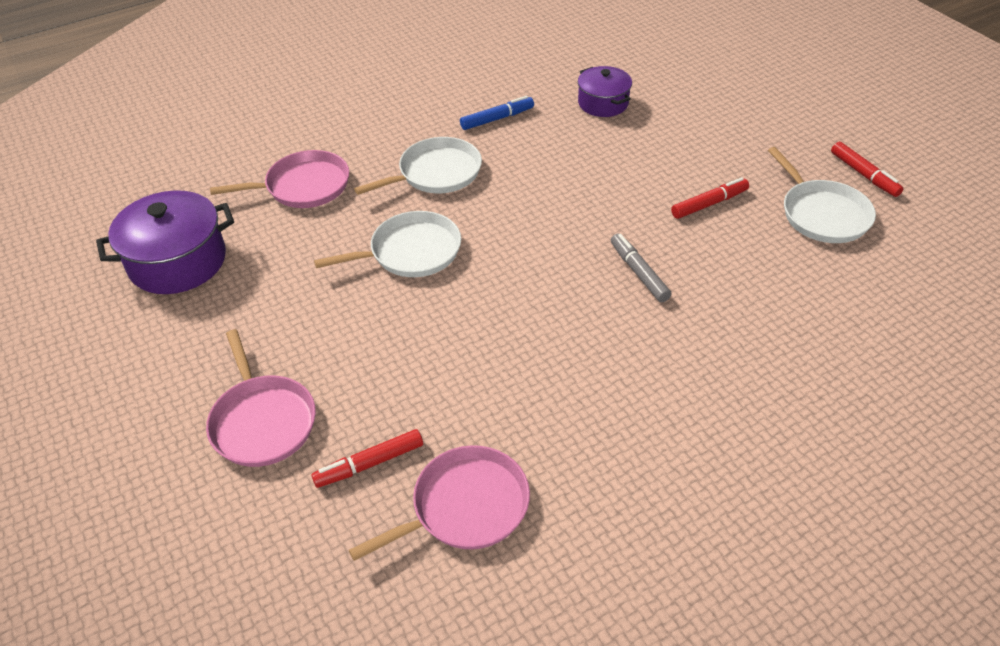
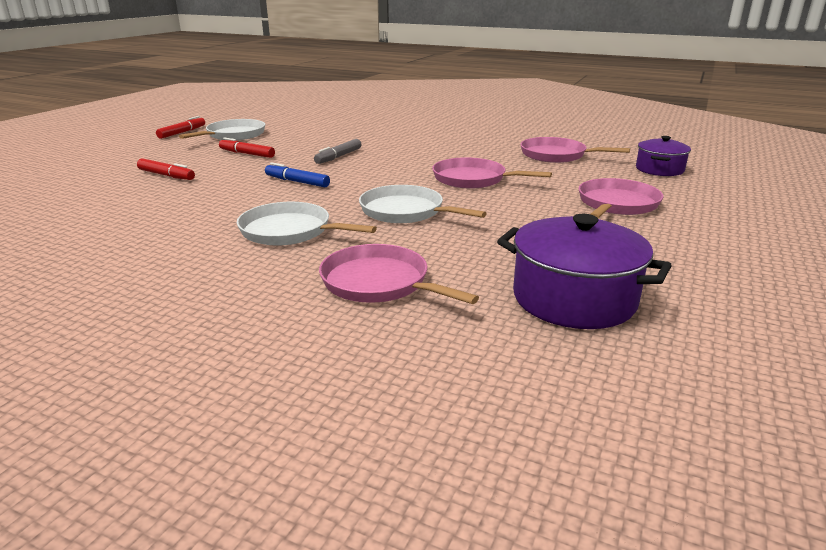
camera: 125 degrees left, 20 degrees down
red marker [311,429,423,488] -> red marker moved to [137,158,195,180]
blue marker [460,96,534,130] -> blue marker moved to [265,162,330,187]
purple pot [578,66,632,117] -> purple pot moved to [636,136,691,176]
none -> pink pan [432,157,552,189]

